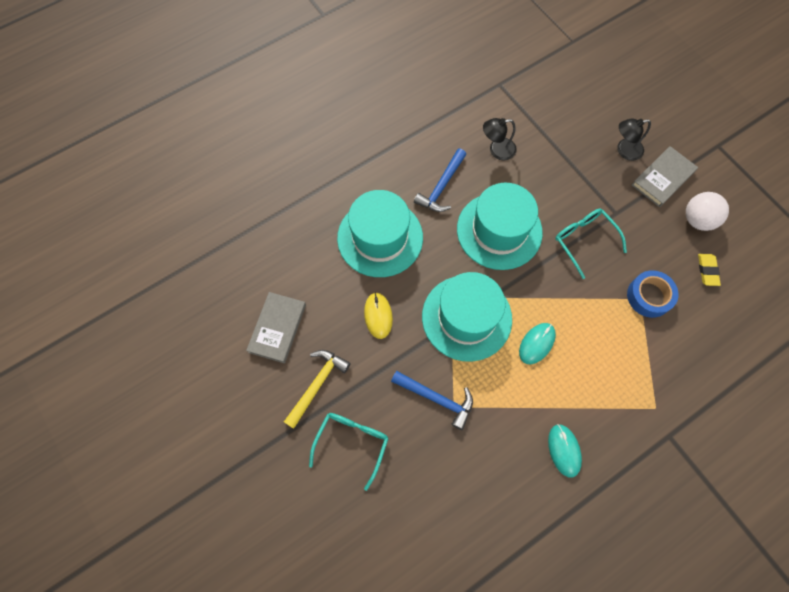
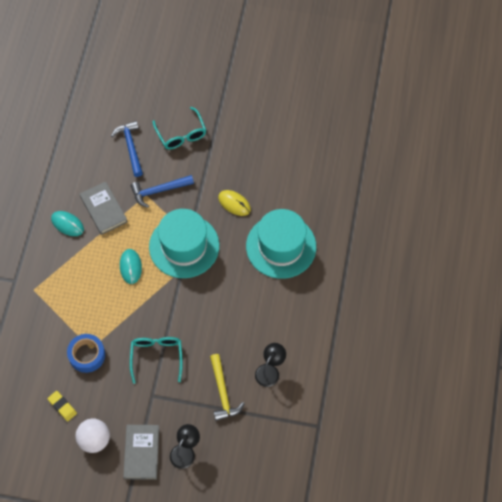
camera: 135 degrees right, 5 degrees down
grey book [246,292,306,363] -> grey book moved to [80,181,128,235]
yellow hammer [284,350,351,429] -> yellow hammer moved to [210,354,245,421]
blue hammer [414,149,466,212] -> blue hammer moved to [111,121,143,177]
turquoise hat [457,183,543,270] -> none
turquoise glasses [555,209,627,279] -> turquoise glasses turned 105 degrees counterclockwise [130,337,183,384]

